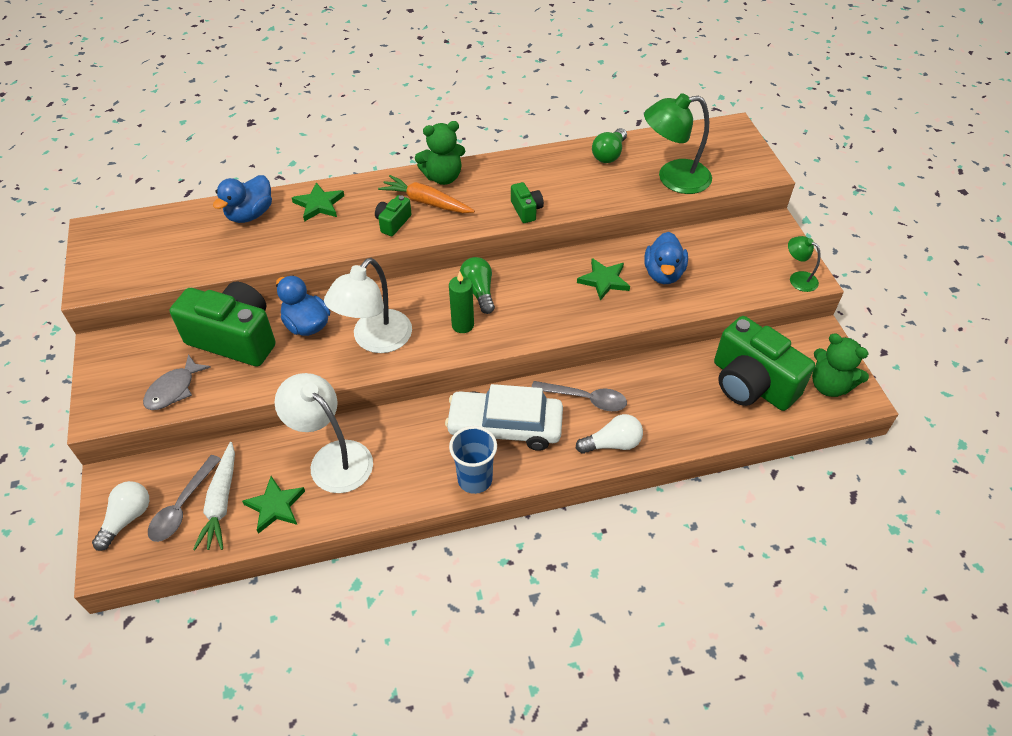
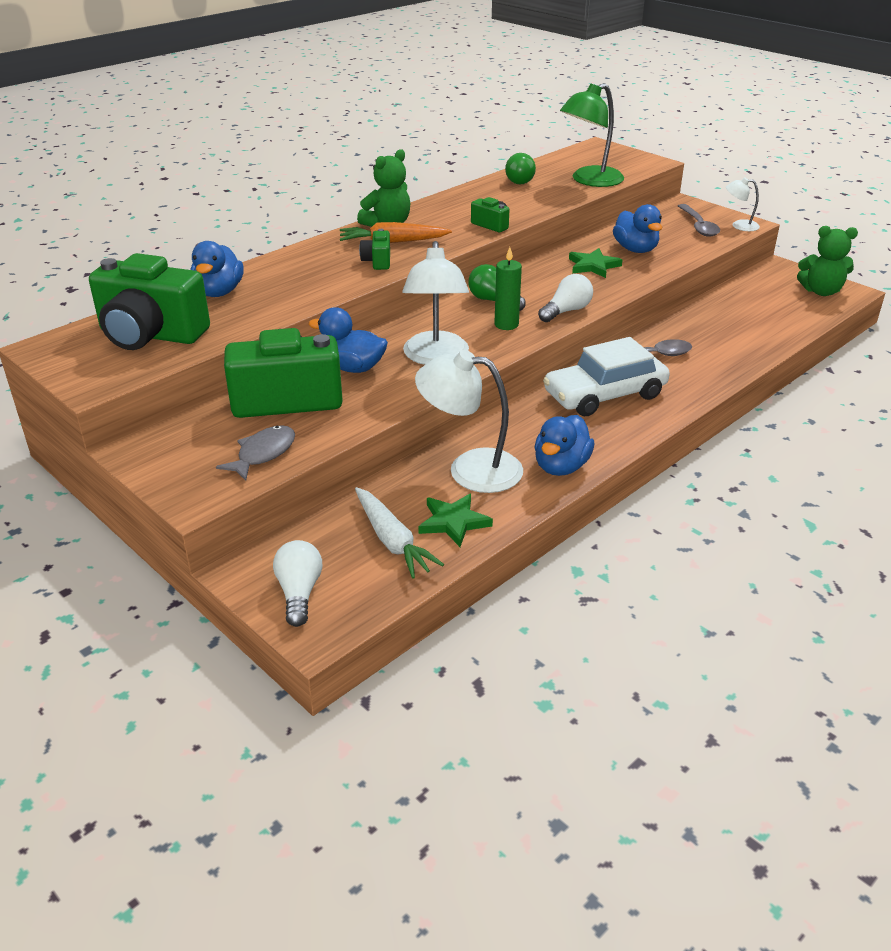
camera: 30 degrees left, 15 degrees down
grey fish [143,354,211,410] -> grey fish turned 150 degrees counterclockwise [216,425,295,481]
grey spoon [148,455,221,542] -> grey spoon moved to [678,204,720,237]
green star [292,182,344,222] -> none
blue cup [449,426,497,494] -> none
white light bulb [576,414,643,454] -> white light bulb moved to [538,274,593,322]
green camera [714,316,815,411] -> green camera moved to [89,253,210,350]
green lamp [788,236,820,292] -> white lamp [726,177,760,231]
none -> blue duck [535,415,595,476]

